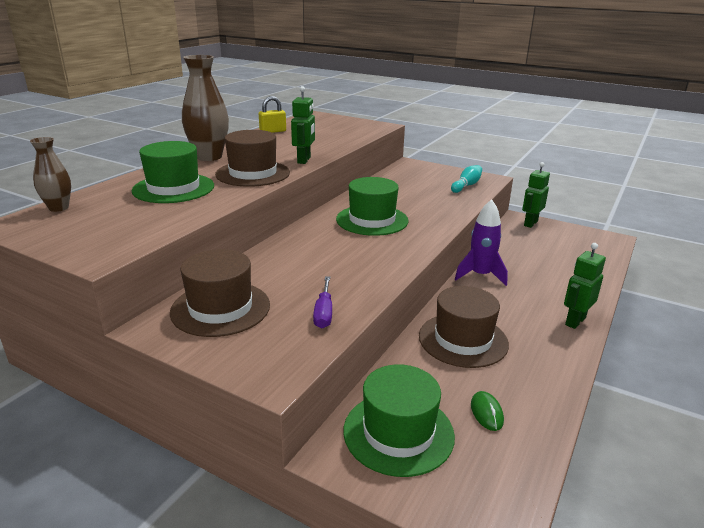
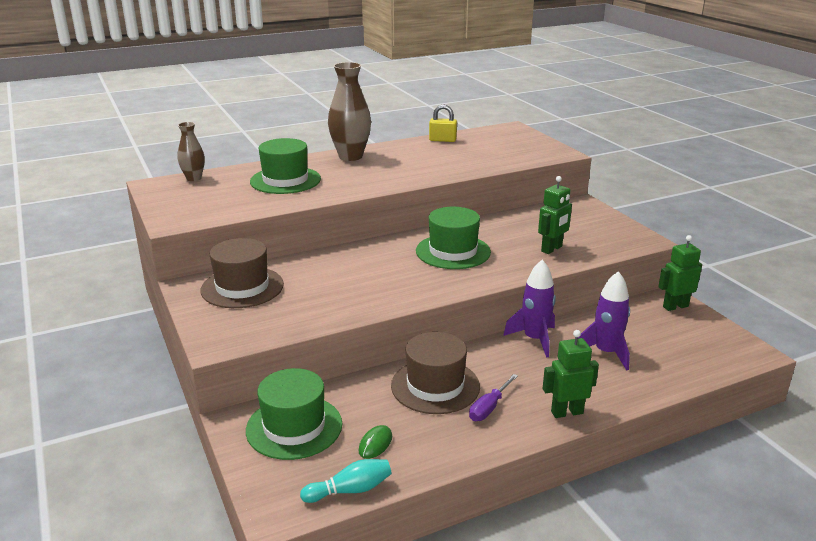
camera: 35 degrees right, 0 degrees up
brown hat [215,130,290,187] -> none
green robot [291,86,315,164] -> green robot moved to [538,176,572,254]
purple screwdriver [313,276,332,328] -> purple screwdriver moved to [469,374,518,421]
turquoise bowling pin [451,165,482,193] -> turquoise bowling pin moved to [300,459,392,503]
none -> purple rocket [578,271,630,371]

